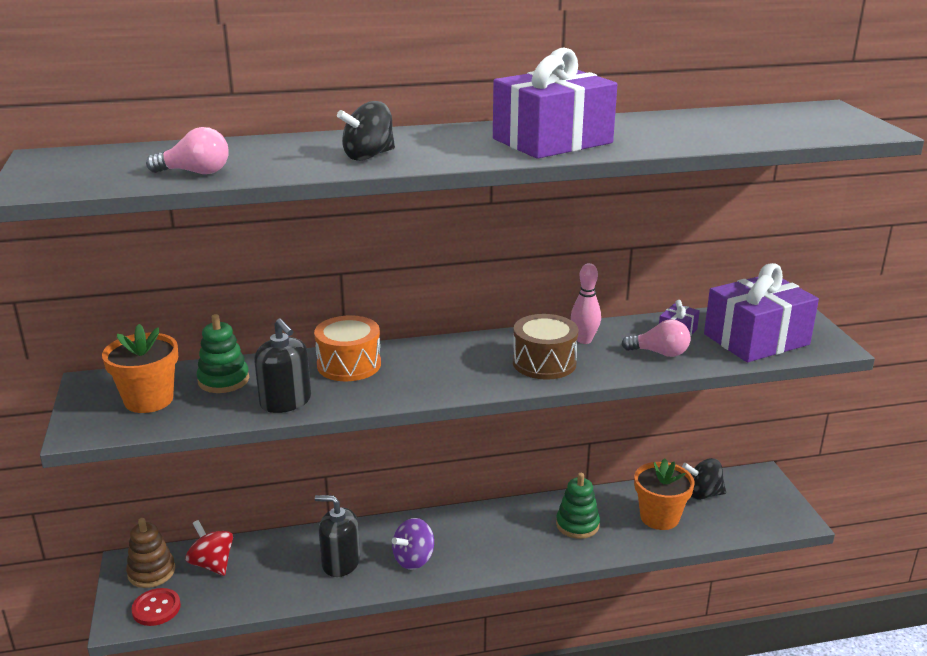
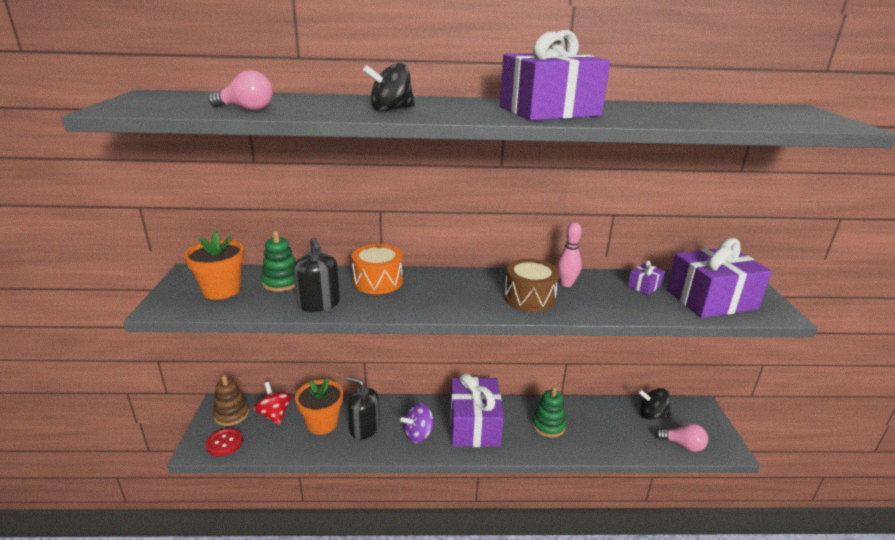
camera: 10 degrees right, 0 degrees up
pink light bulb [621,319,690,357] -> pink light bulb moved to [655,423,708,452]
orange flower pot [634,458,695,530] -> orange flower pot moved to [295,378,343,435]
none -> purple gift [450,373,504,447]

